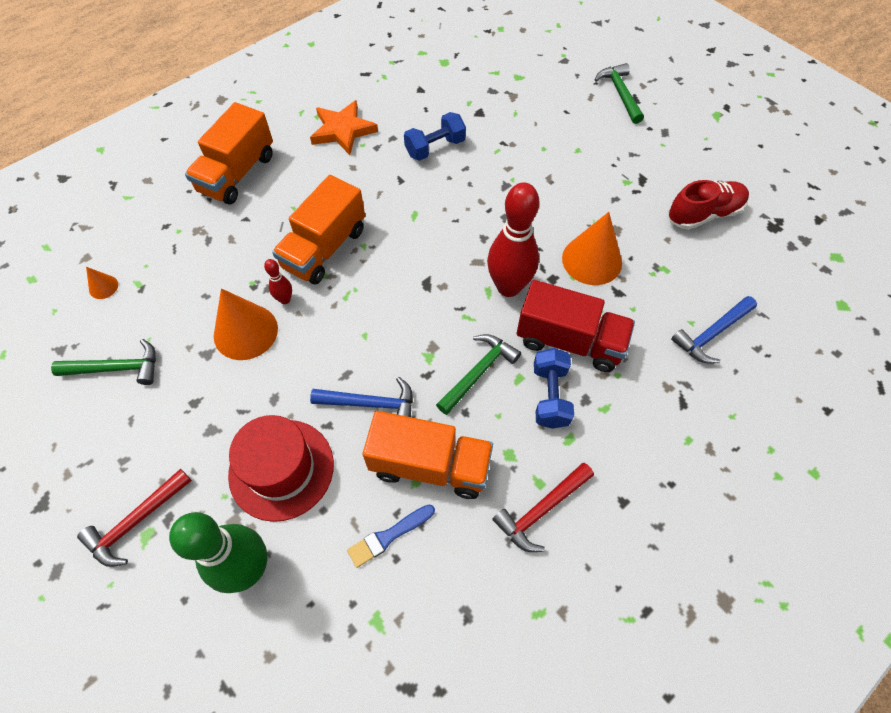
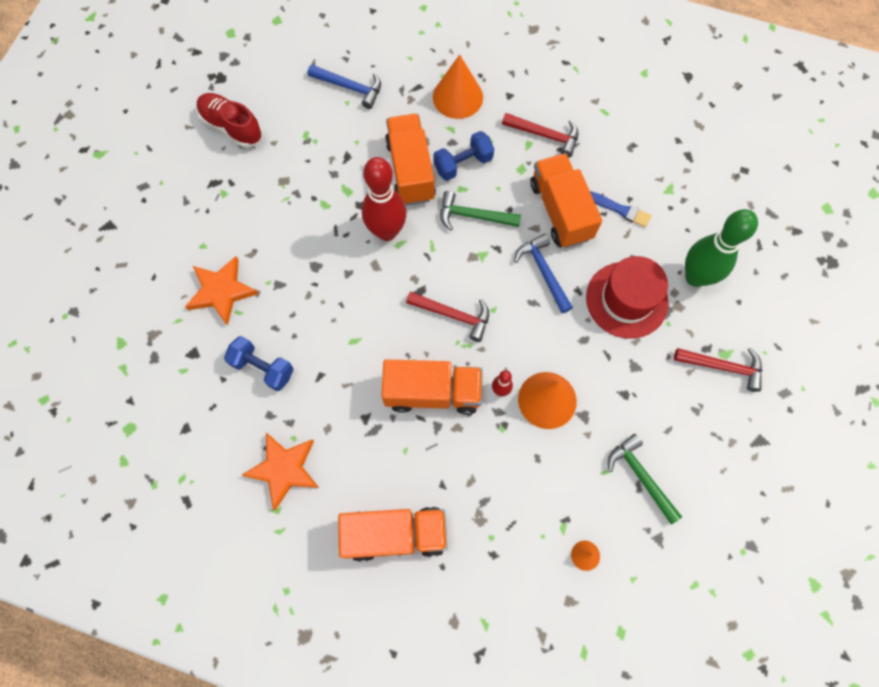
camera: 120 degrees left, 10 degrees up
red truck [517,280,635,372] -> orange truck [385,114,436,206]
orange cone [562,212,622,285] -> orange cone moved to [433,55,483,119]
green hammer [595,63,644,124] -> none
none -> orange star [185,256,259,326]
none -> red hammer [406,291,489,342]

